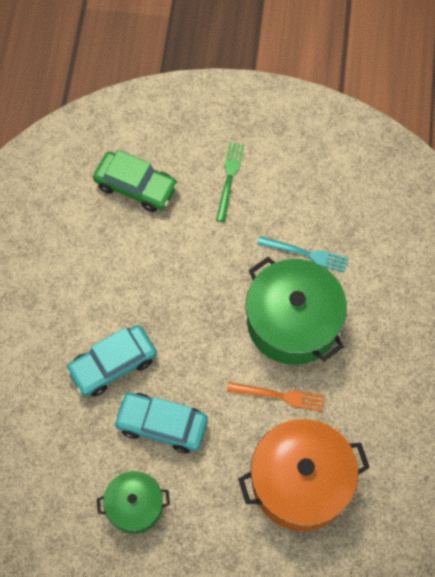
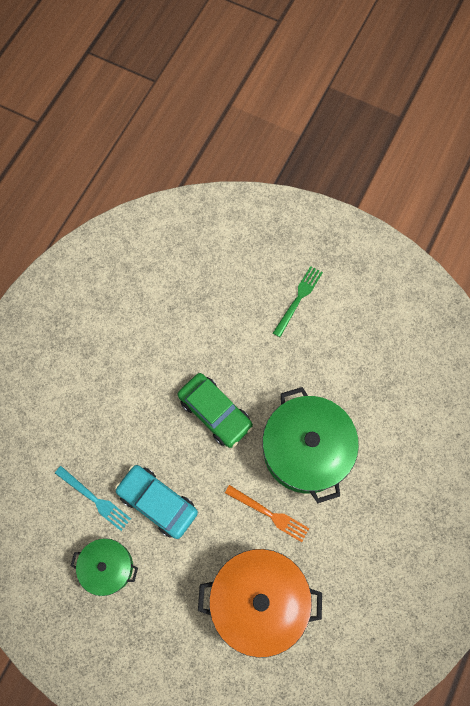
camera: 20 degrees right, 5 degrees up
turquoise car [66,325,157,397] -> none
green car [93,150,178,212] -> green car moved to [178,373,253,448]
turquoise fork [257,236,349,272] -> turquoise fork moved to [55,466,131,531]

